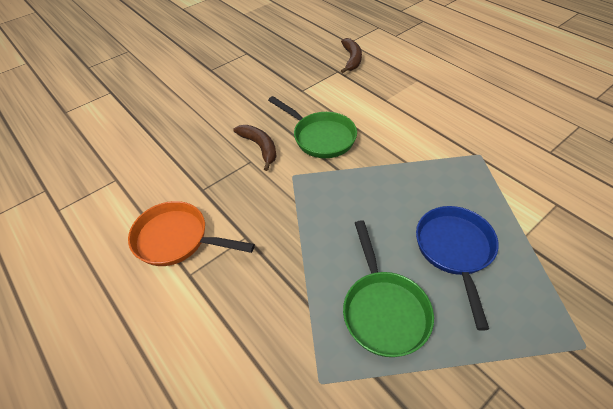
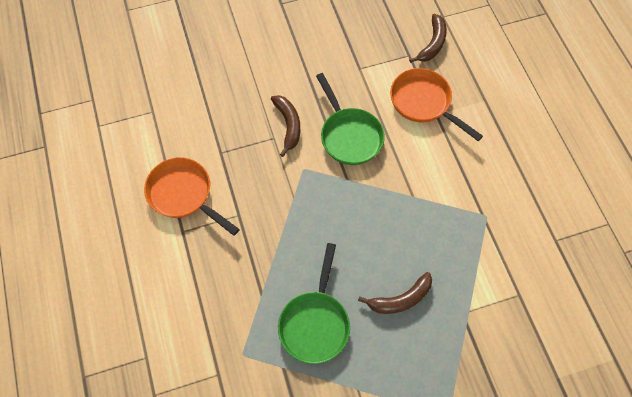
camera: 20 degrees right, 15 degrees up
blue pan [416,206,499,331] -> brown banana [358,272,432,314]
none -> orange pan [390,68,483,141]

